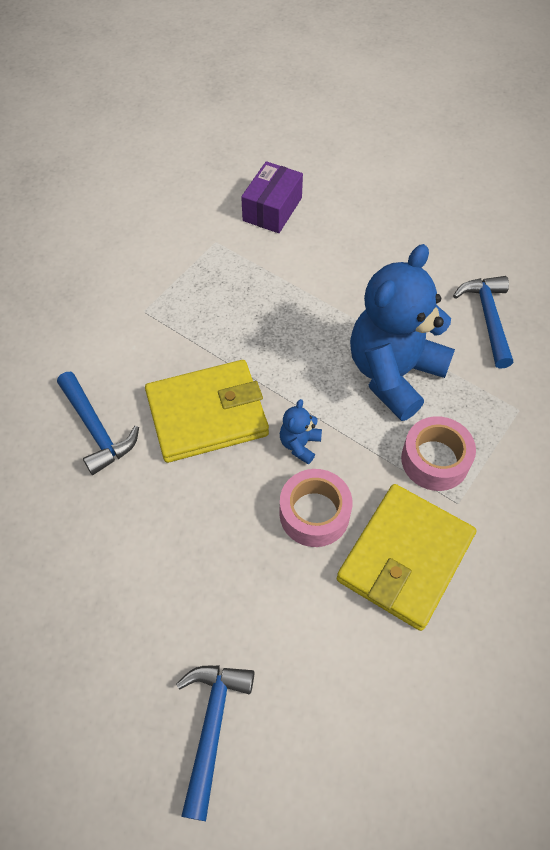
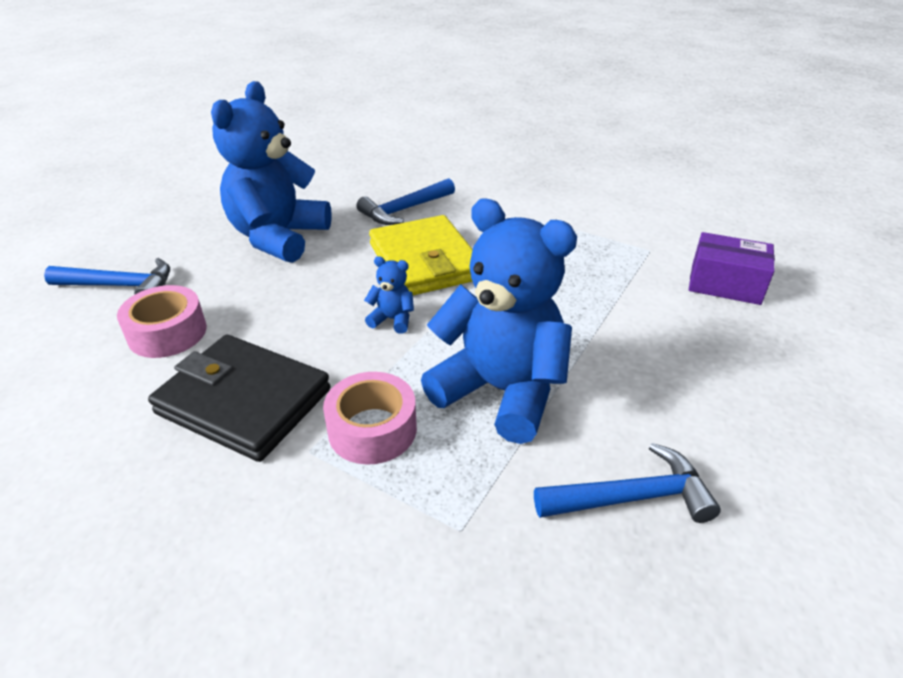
camera: 85 degrees right, 20 degrees down
pink tape [280,469,352,547] -> pink tape moved to [117,285,207,358]
yellow wallet [337,484,476,631] -> black wallet [148,335,330,462]
none -> blue teddy bear [211,81,332,263]

